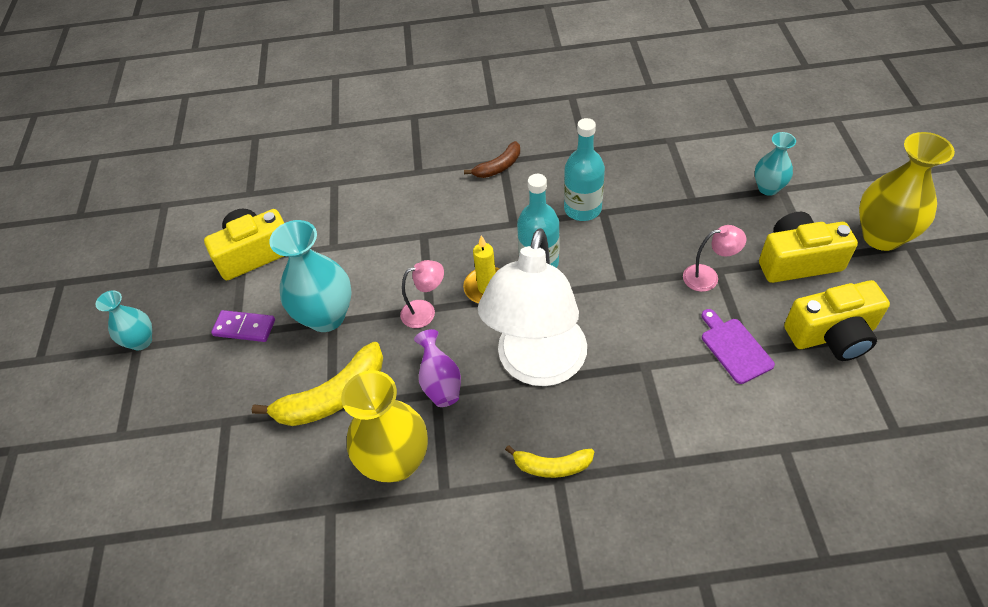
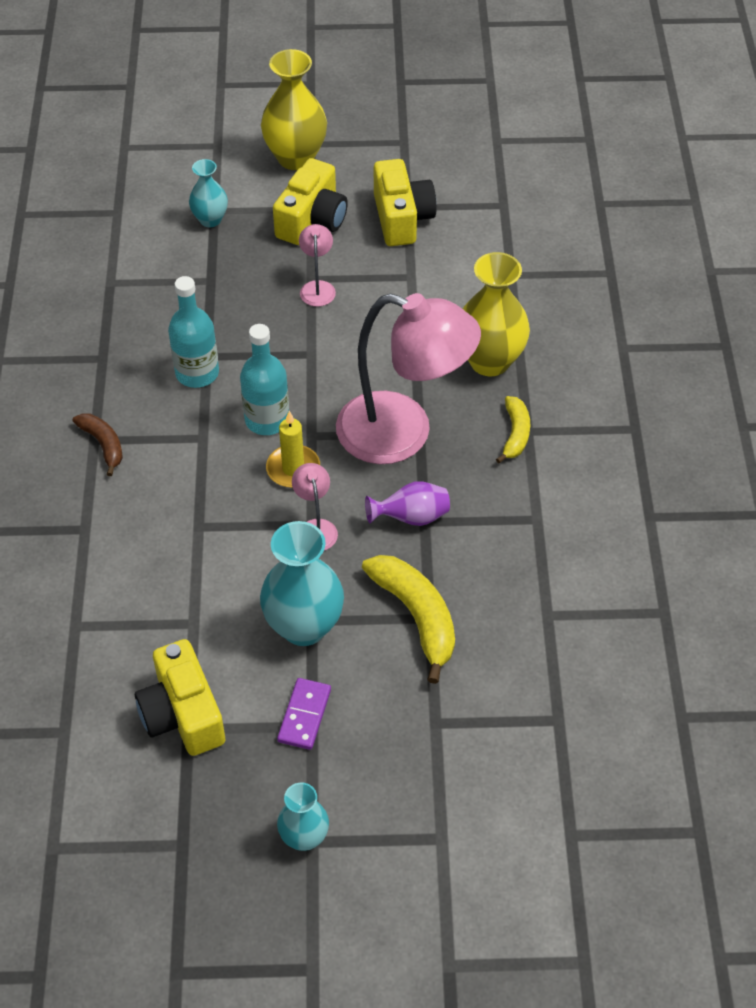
camera: 90 degrees left, 0 degrees up
yellow vase [341,370,428,482] -> yellow vase moved to [463,252,530,376]
white lamp [478,228,587,386] -> pink lamp [336,293,481,464]
purple cutting board [702,309,775,384] -> none
yellow camera [759,212,858,283] -> yellow camera turned 150 degrees counterclockwise [273,158,348,245]

